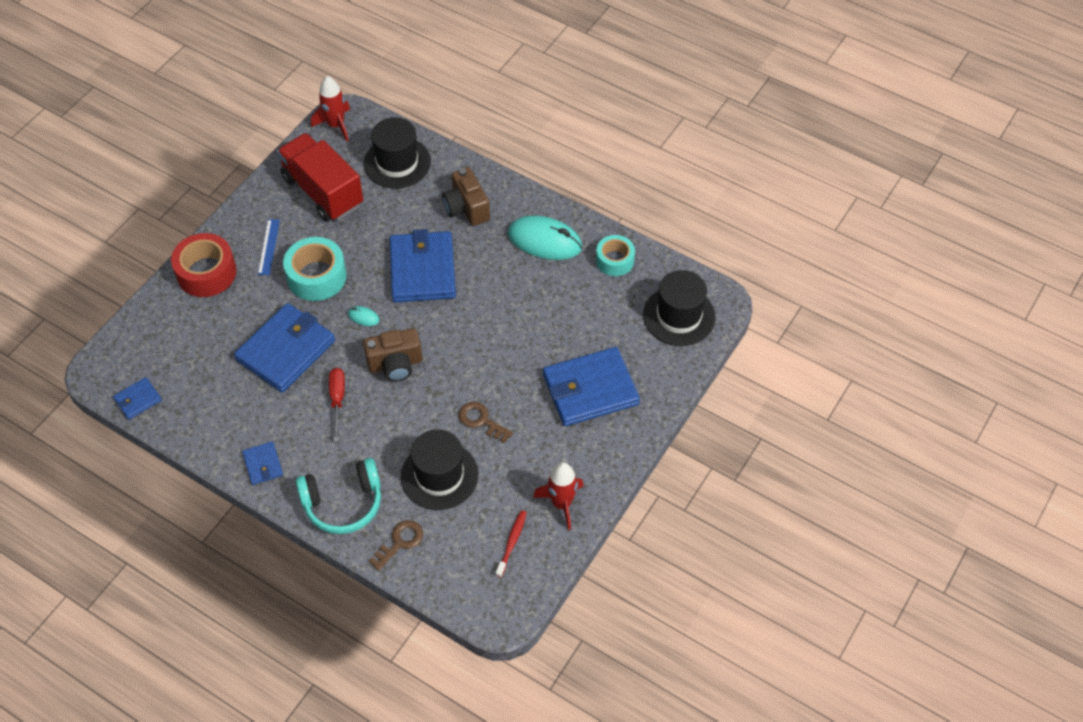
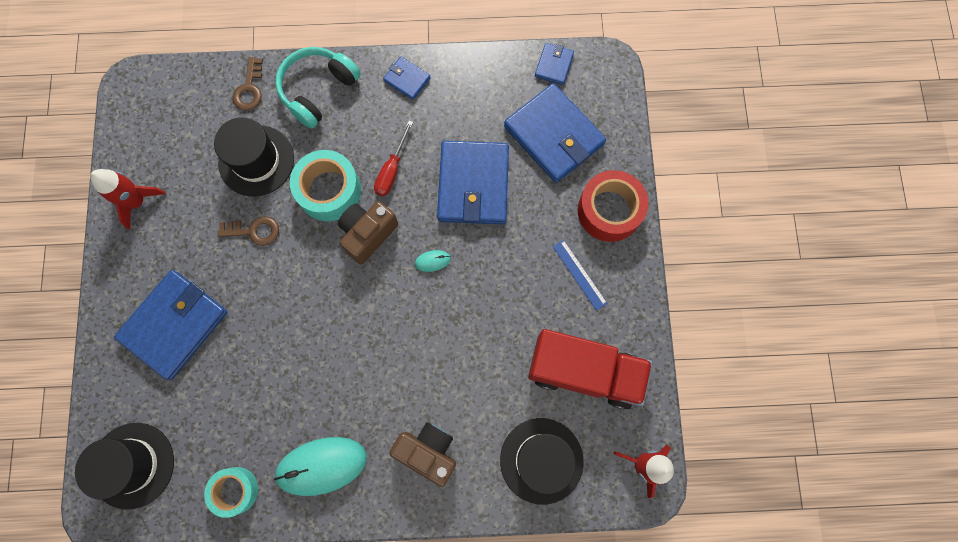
camera: 145 degrees right, 20 degrees up
turquoise tape [283,237,347,301] -> turquoise tape moved to [290,150,361,221]
red screwdriver [329,368,345,441] -> red screwdriver turned 60 degrees clockwise [374,121,413,196]
blue wallet [390,229,456,302] -> blue wallet moved to [504,83,606,183]
red toothbrush [496,510,527,578] -> none

